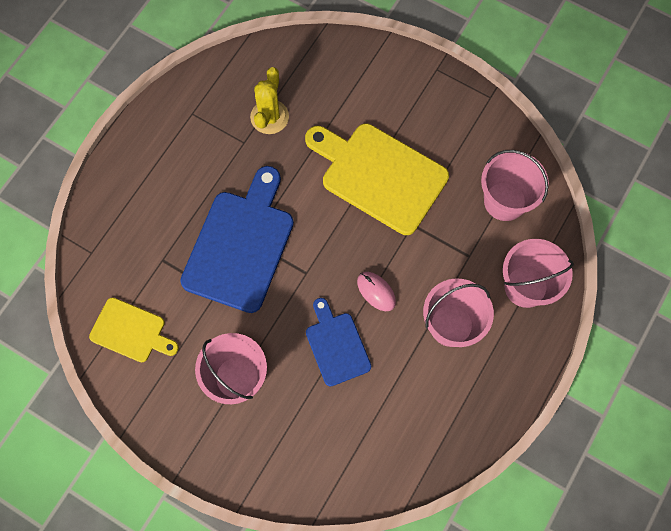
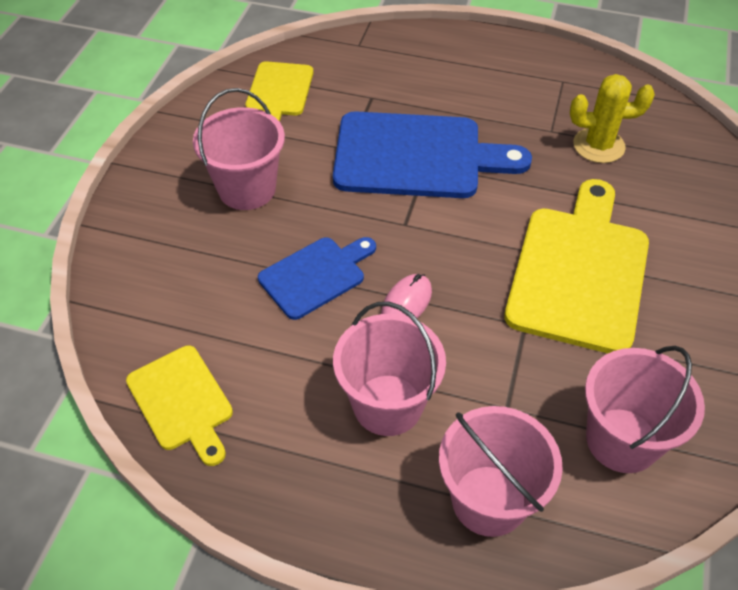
camera: 75 degrees right, 20 degrees down
none -> yellow cutting board [126,346,233,466]

